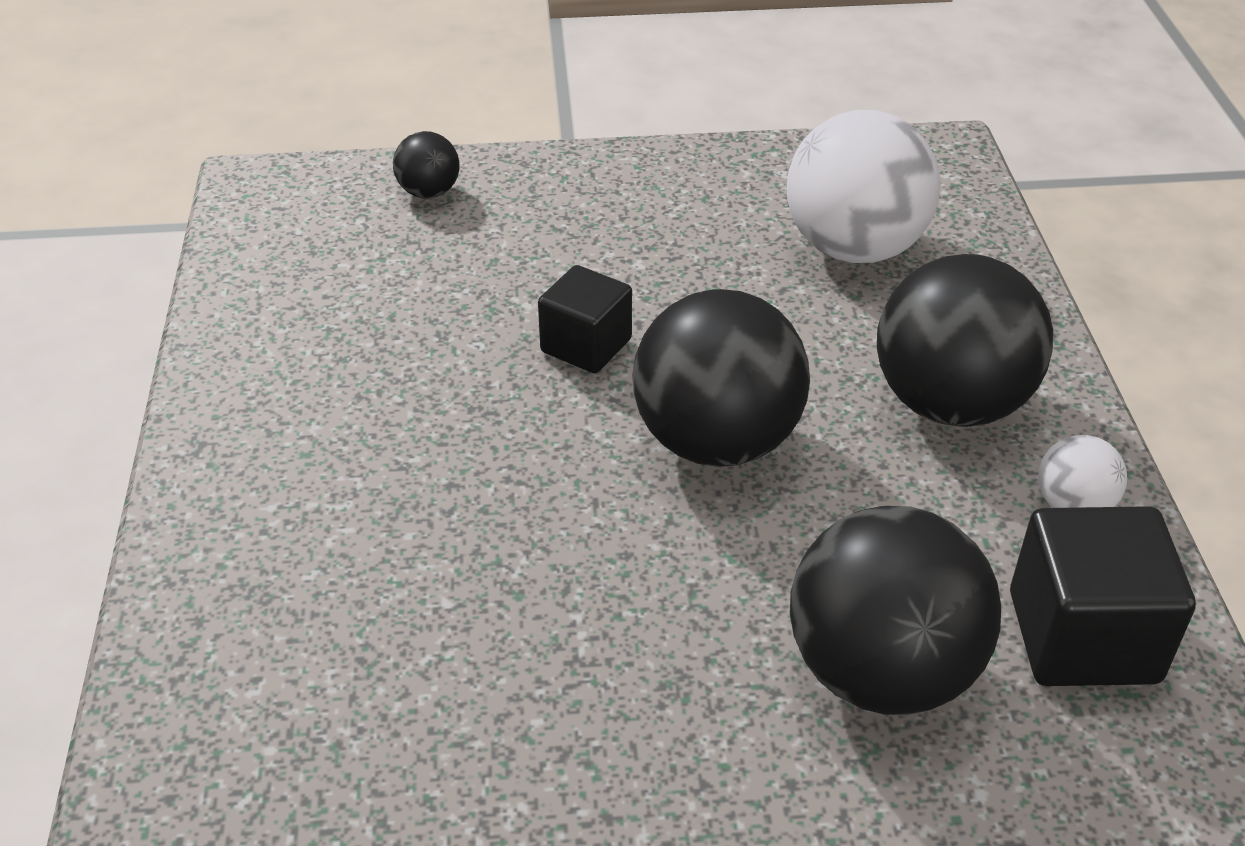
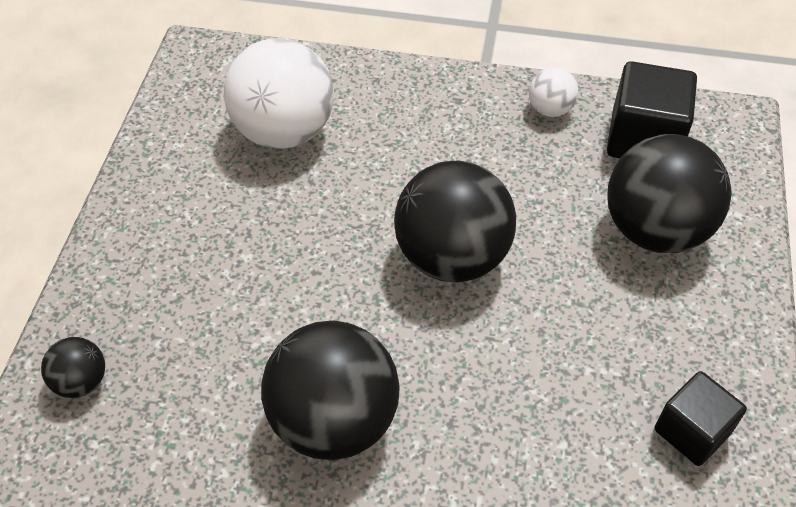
camera: 75 degrees left, 10 degrees up
black cube [538,265,632,373] -> black cube moved to [655,371,747,466]
black ball [877,254,1053,427] -> black ball moved to [261,320,400,460]

